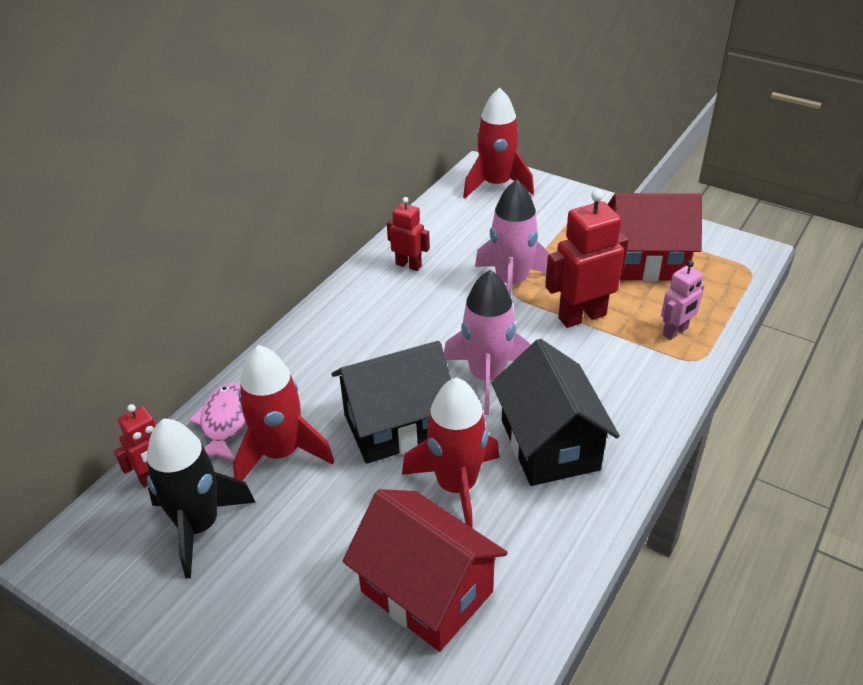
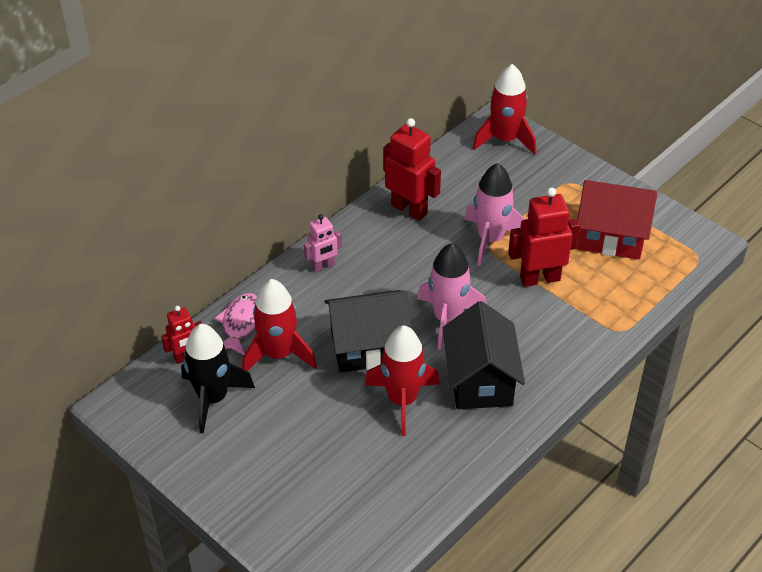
camera: 10 degrees right, 5 degrees up
red house [343,489,508,651] -> none
red robot [387,197,430,271] -> red robot [383,118,441,221], size x1.71
pink robot [661,260,704,340] -> pink robot moved to [304,214,342,272]

